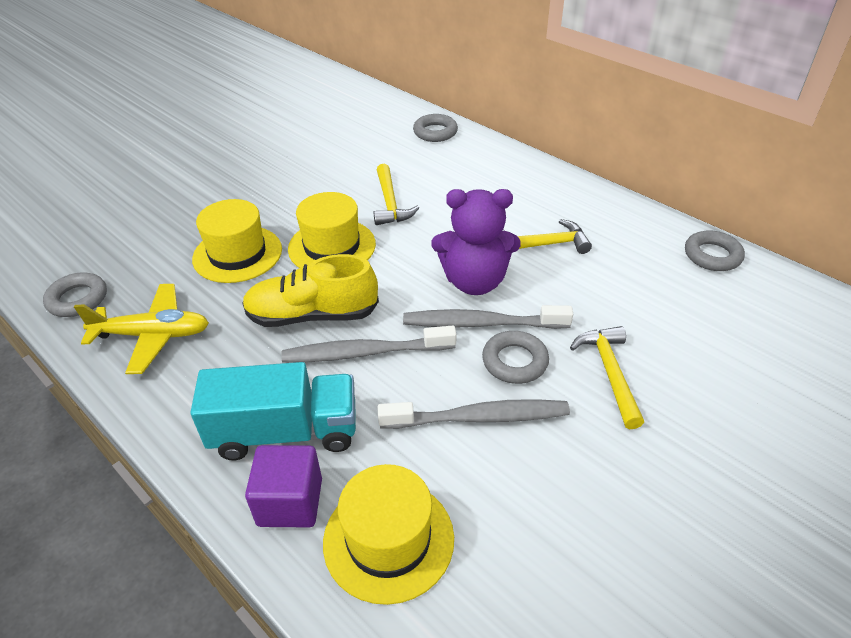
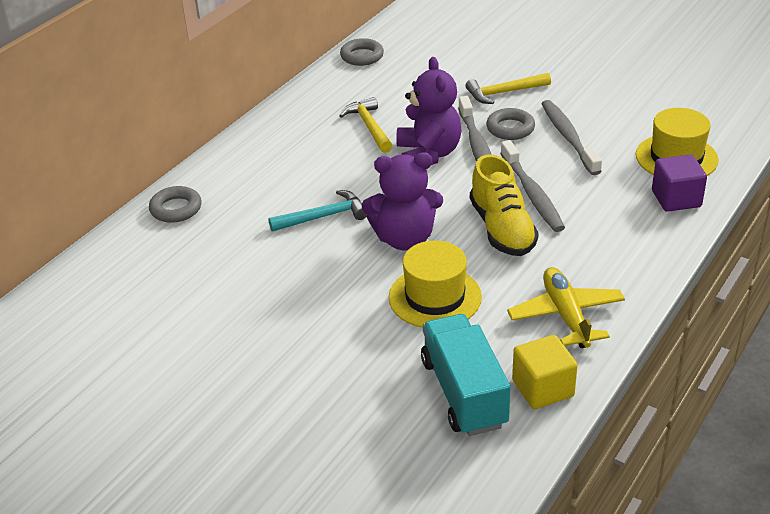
camera: 100 degrees left, 5 degrees down
grey ring [43,272,107,317] -> yellow cube [512,335,578,409]
turquoise truck [190,362,356,460] -> turquoise truck moved to [421,314,511,436]
yellow hat [288,192,376,268] -> purple teddy bear [362,152,443,250]
yellow hammer [374,164,419,225] -> turquoise hammer [268,190,367,232]

